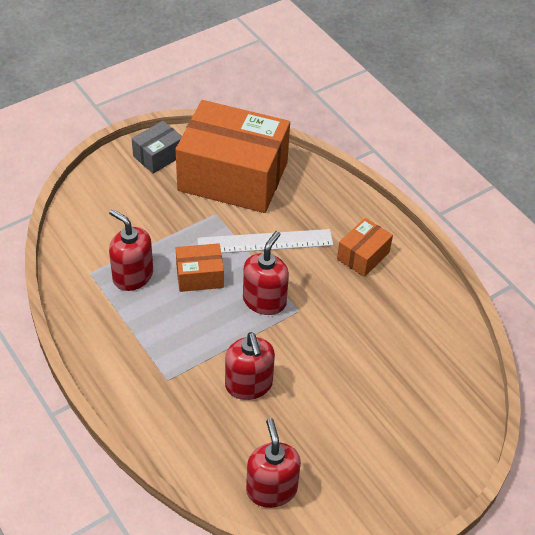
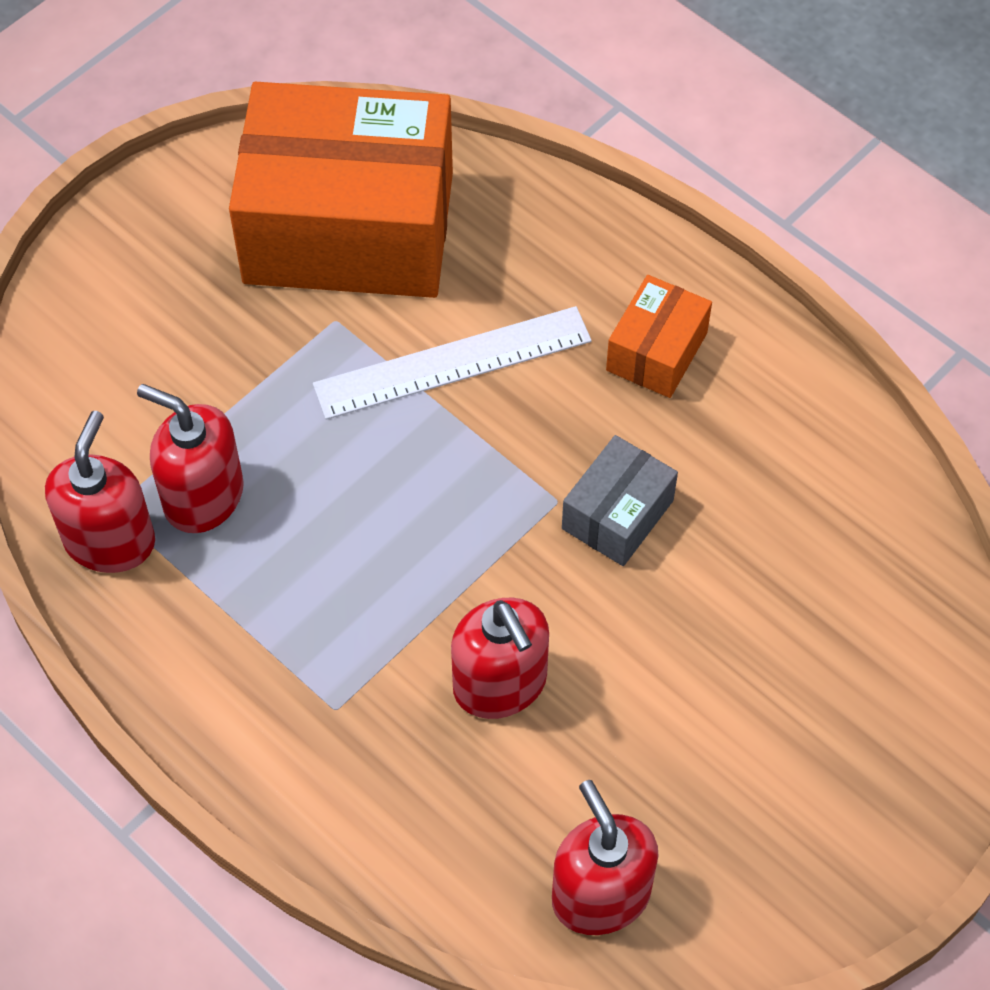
camera: 10 degrees left, 10 degrees up
grey box [132,121,182,174] -> grey box moved to [562,435,678,566]
orange box [176,243,224,292] -> none
red soap dispenser [243,231,289,315] -> red soap dispenser moved to [45,411,155,573]

